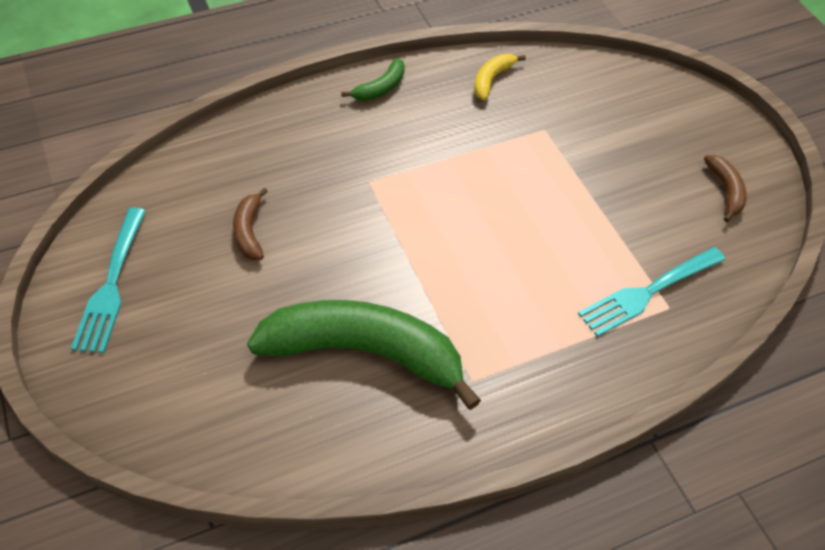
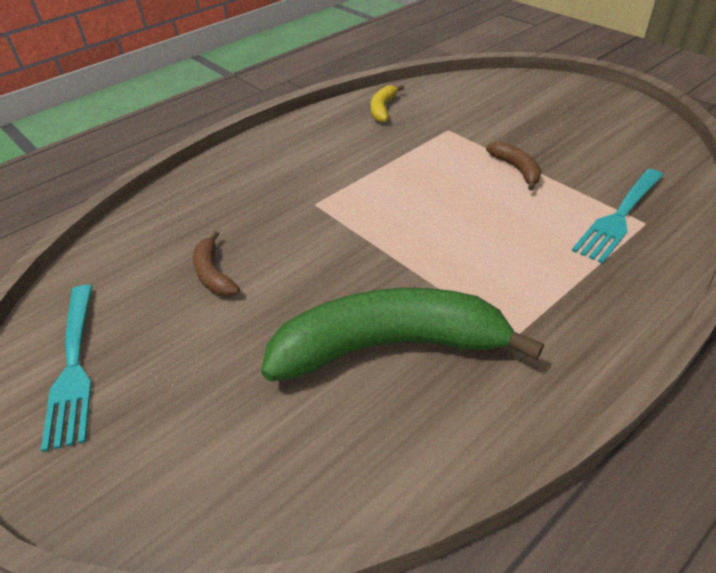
camera: 15 degrees left, 10 degrees down
green banana [341,58,405,101] -> none
brown banana [704,155,747,222] -> brown banana moved to [486,142,541,191]

